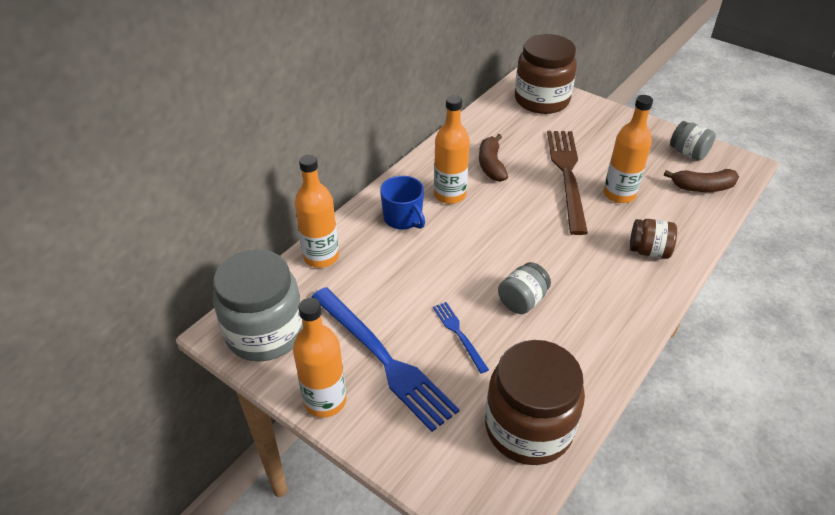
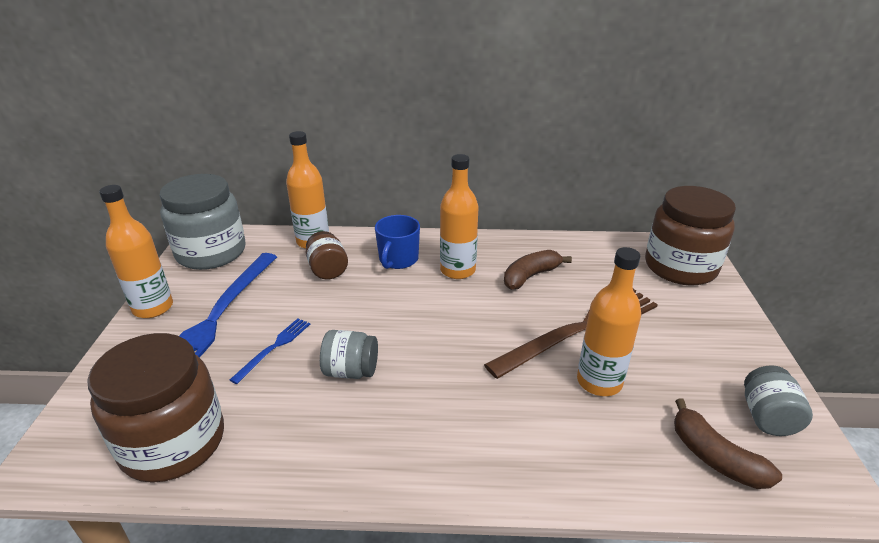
camera: 55 degrees right, 10 degrees down
brown jar [630,219,677,259] -> brown jar moved to [306,231,348,279]

